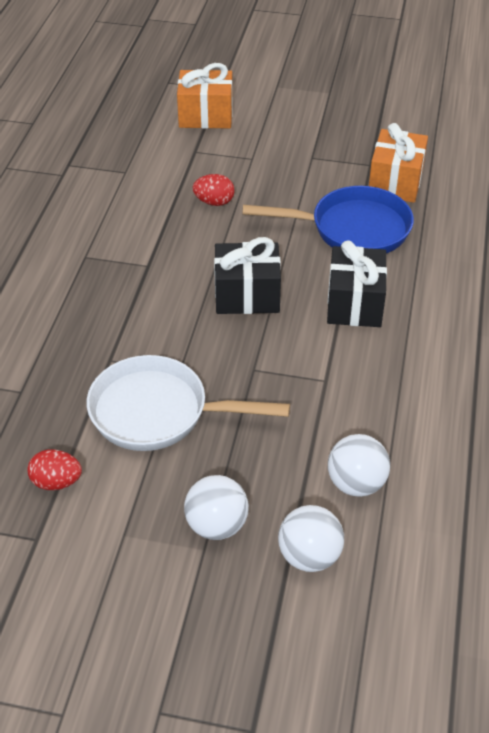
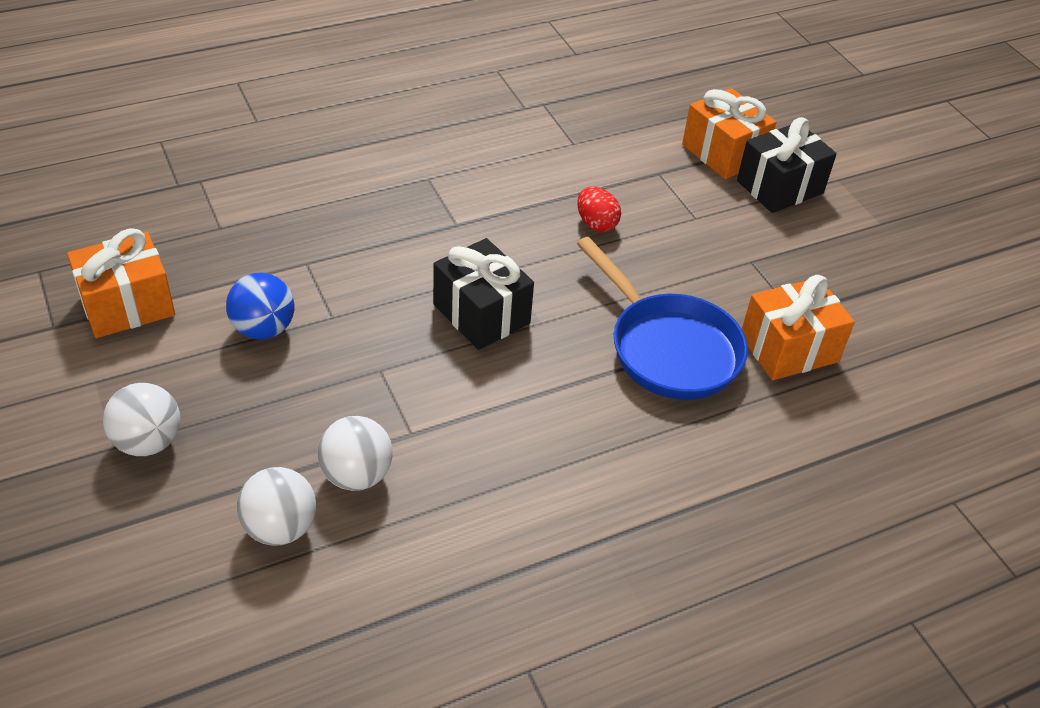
camera: 50 degrees right, 0 degrees up
red egg [27,449,82,490] -> orange gift [67,228,175,338]
white pan [87,355,290,451] -> blue ball [226,273,294,340]
white ball [278,505,344,572] -> white ball moved to [318,416,393,491]
black gift [327,241,387,327] -> black gift moved to [737,117,837,213]

